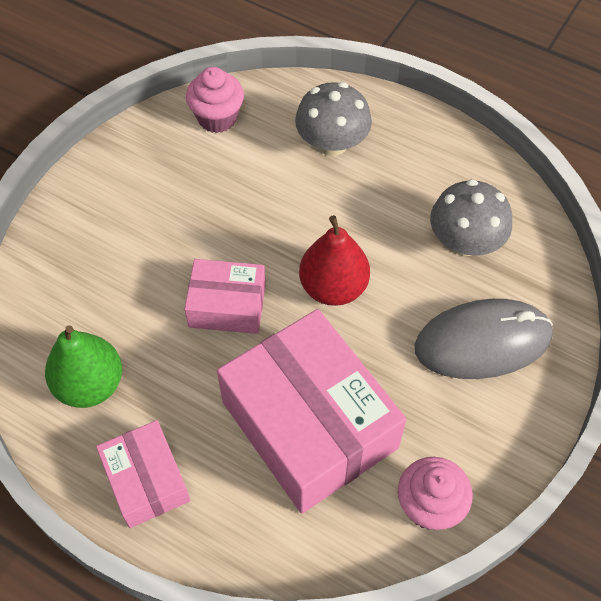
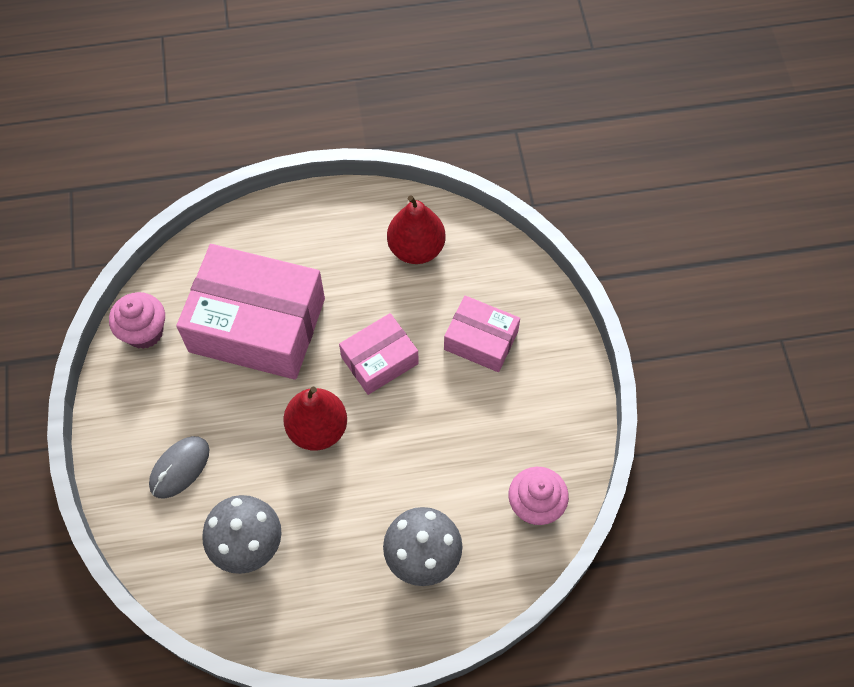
camera: 140 degrees right, 5 degrees up
green pear [45,325,122,408] -> red pear [387,195,445,264]
pink box [96,420,190,528] -> pink box moved to [444,296,520,372]
grey mouse [415,299,553,379] -> grey mouse [149,436,209,498], size x0.60

